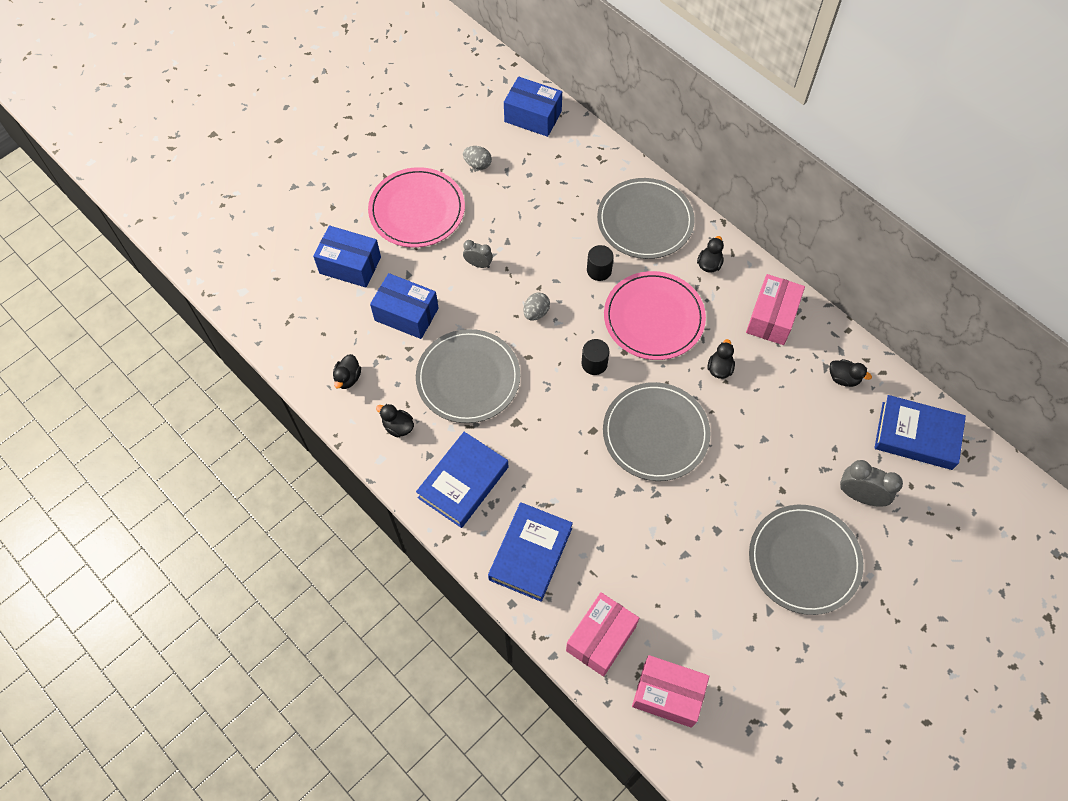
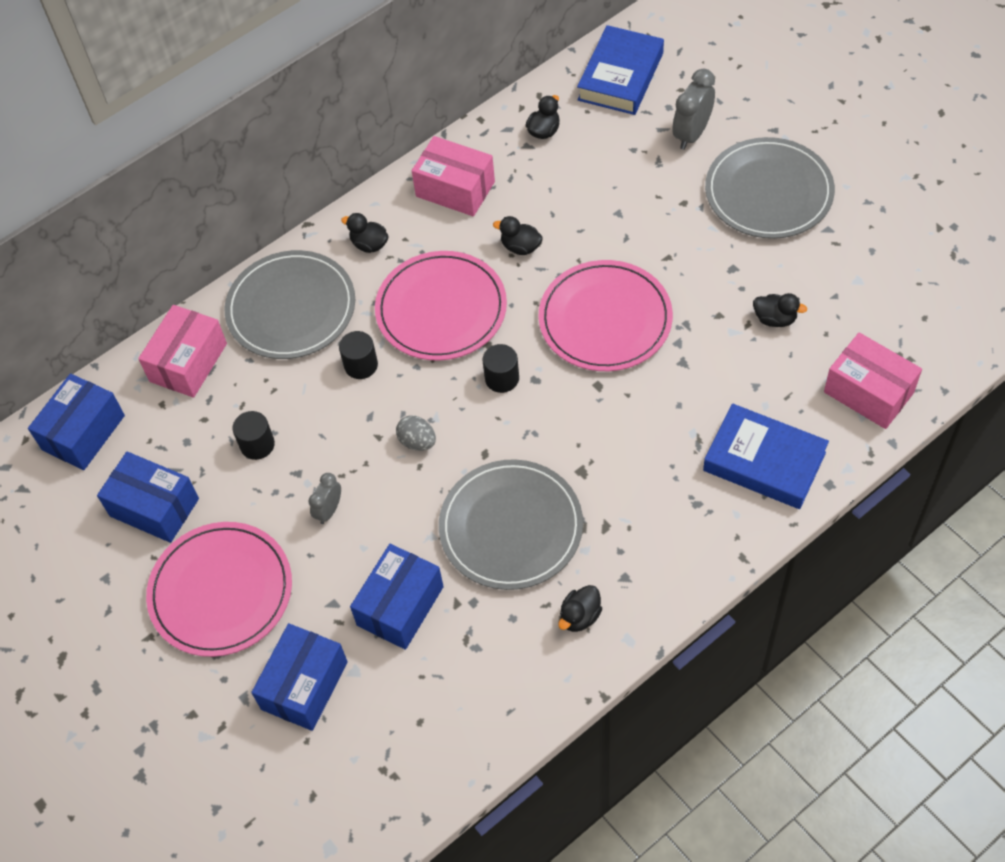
camera: 80 degrees left, 5 degrees down
black duck [333,354,361,389] -> black duck moved to [753,293,807,327]
blue book [416,432,508,528] -> none
grey egg [463,146,492,170] -> blue box [97,452,199,543]
grey plate [603,382,711,481] -> pink plate [538,260,673,371]
pink box [632,655,709,728] -> pink box moved to [138,305,227,398]
none -> black cylinder [232,411,275,460]

